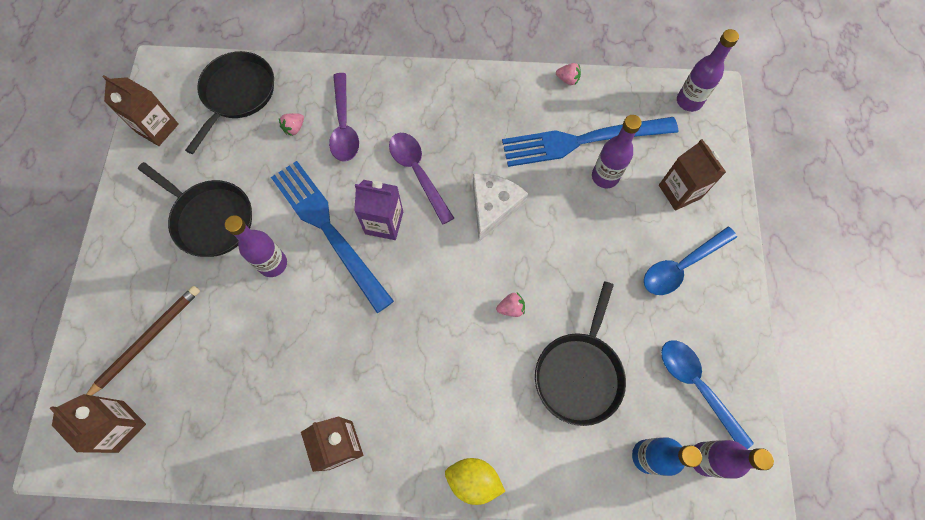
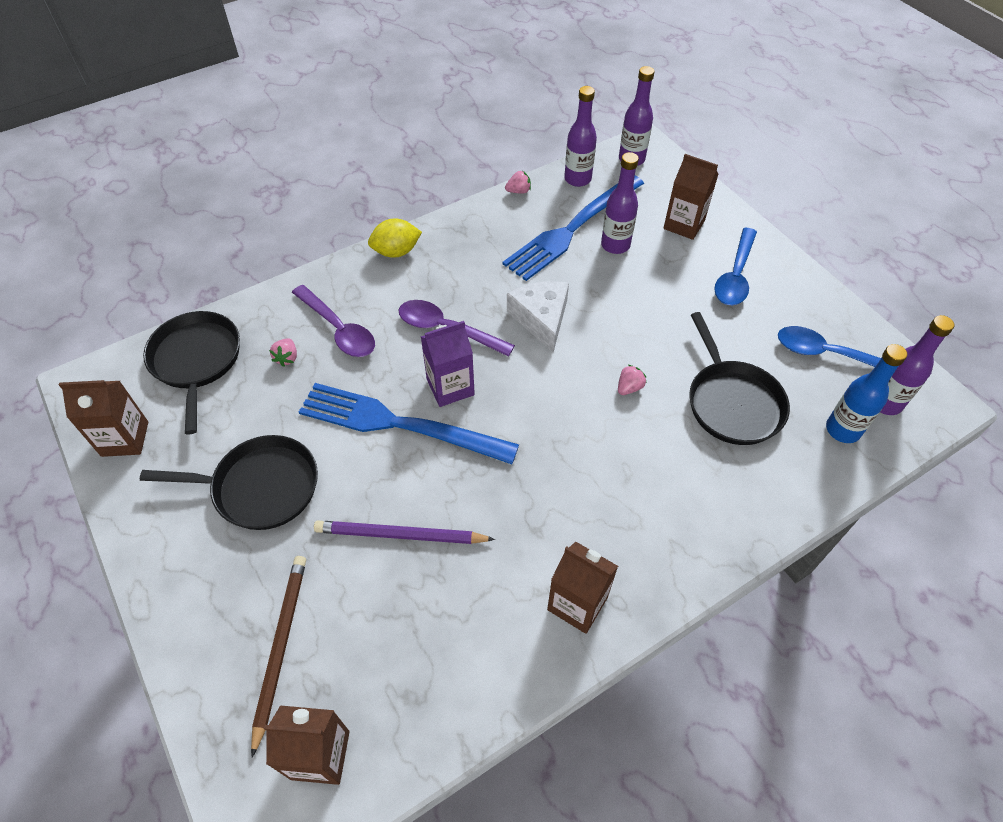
camera: 35 degrees left, 15 degrees down
purple bottle [225,215,287,277] -> purple bottle moved to [564,86,597,187]
yellow lemon [445,458,506,505] -> yellow lemon moved to [368,219,422,258]
none -> purple pencil [314,520,495,544]

